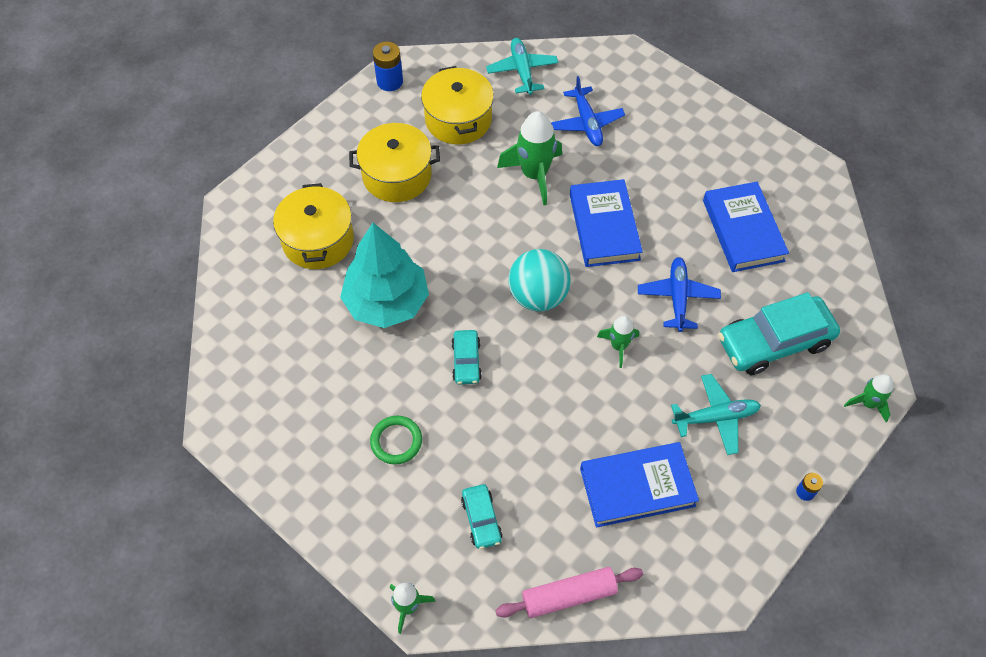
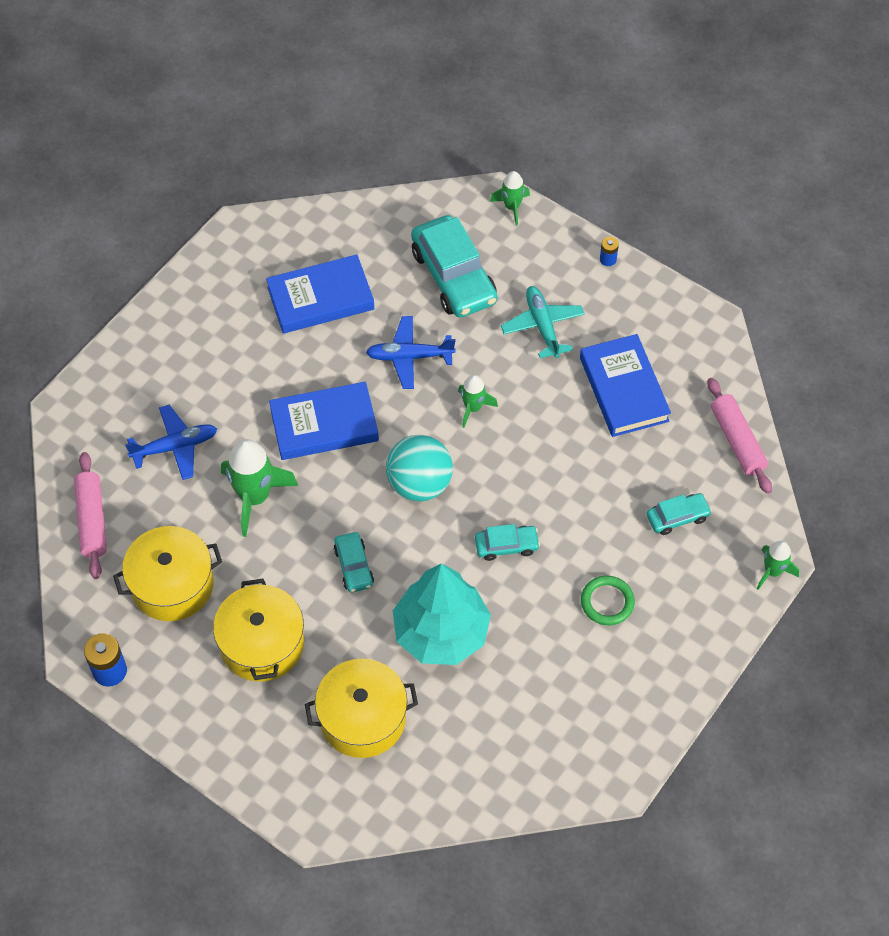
camera: 95 degrees left, 0 degrees up
turquoise plane [486,38,558,95] -> pink rolling pin [74,452,107,579]
none -> turquoise car [334,532,374,593]

